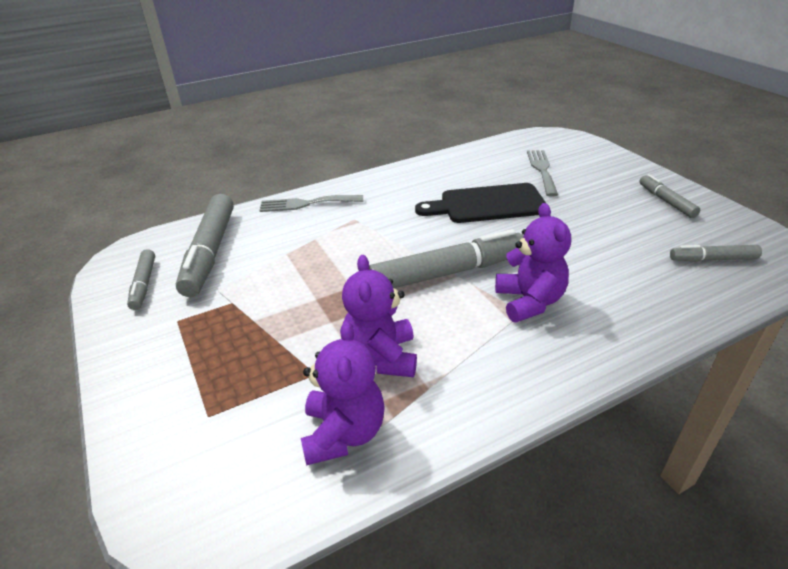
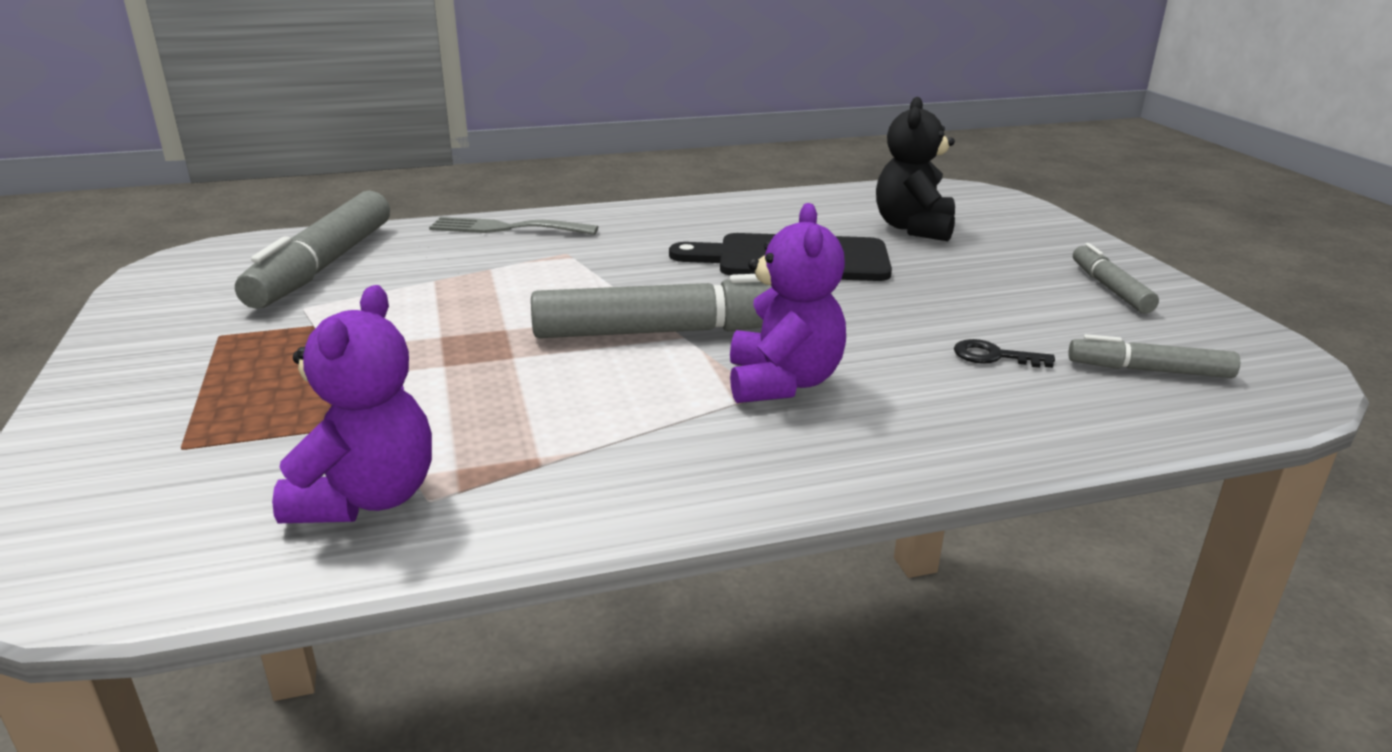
camera: 10 degrees right, 10 degrees down
grey marker [127,249,155,310] -> none
purple teddy bear [342,255,417,377] -> none
grey fork [527,150,558,197] -> black teddy bear [876,96,955,241]
none -> black key [954,339,1055,368]

